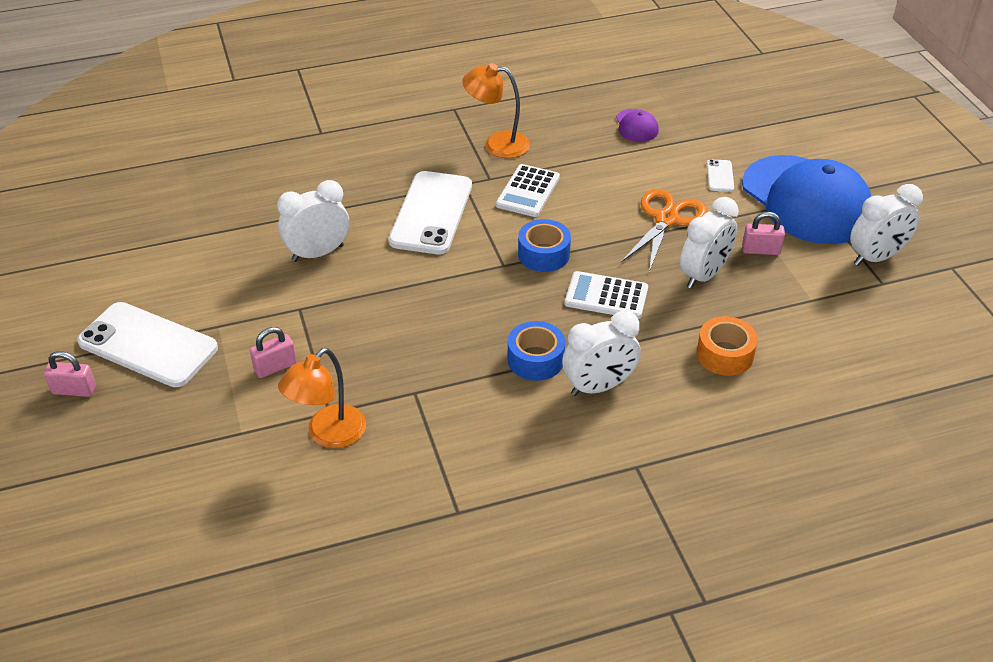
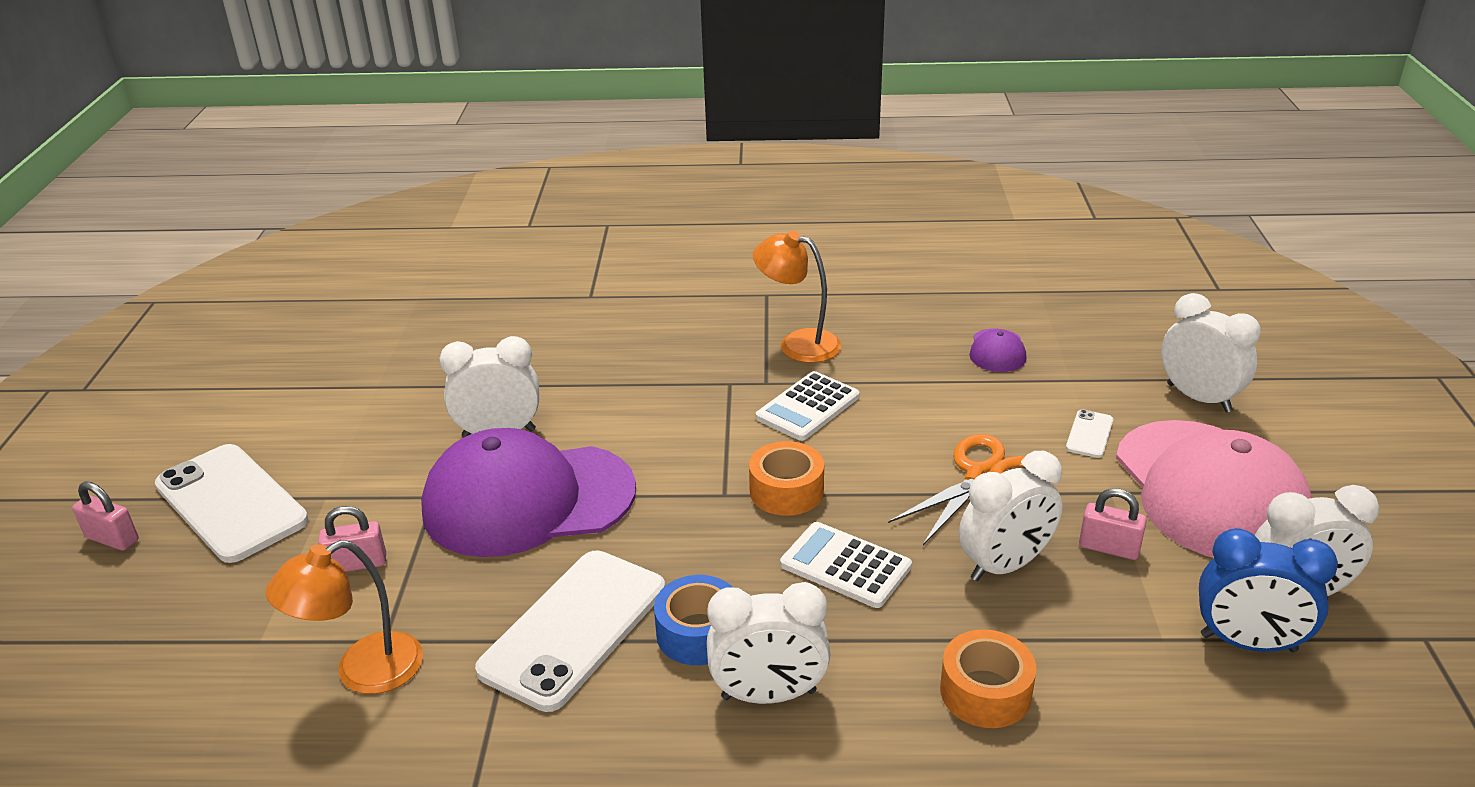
camera: 20 degrees right, 10 degrees down
white phone [389,171,472,254] -> white phone moved to [475,551,665,712]
blue tape [518,219,571,272] -> orange tape [749,441,824,516]
blue cap [742,155,871,244] -> pink cap [1116,420,1312,558]
none -> purple cap [421,428,636,557]
none -> white clock [1161,293,1261,413]
none -> blue clock [1199,528,1338,652]

